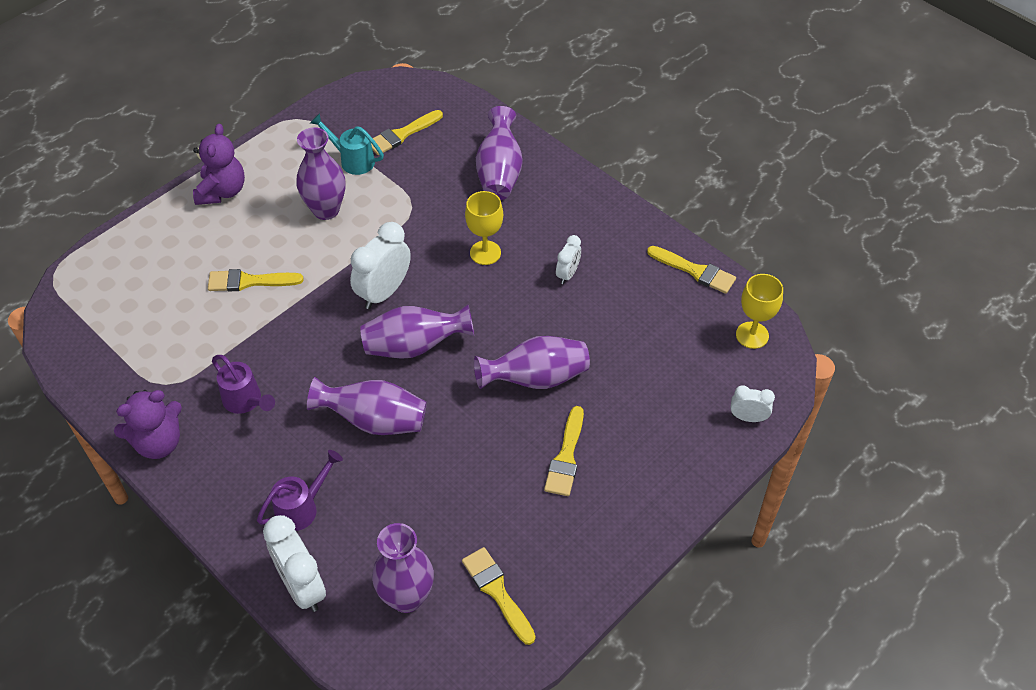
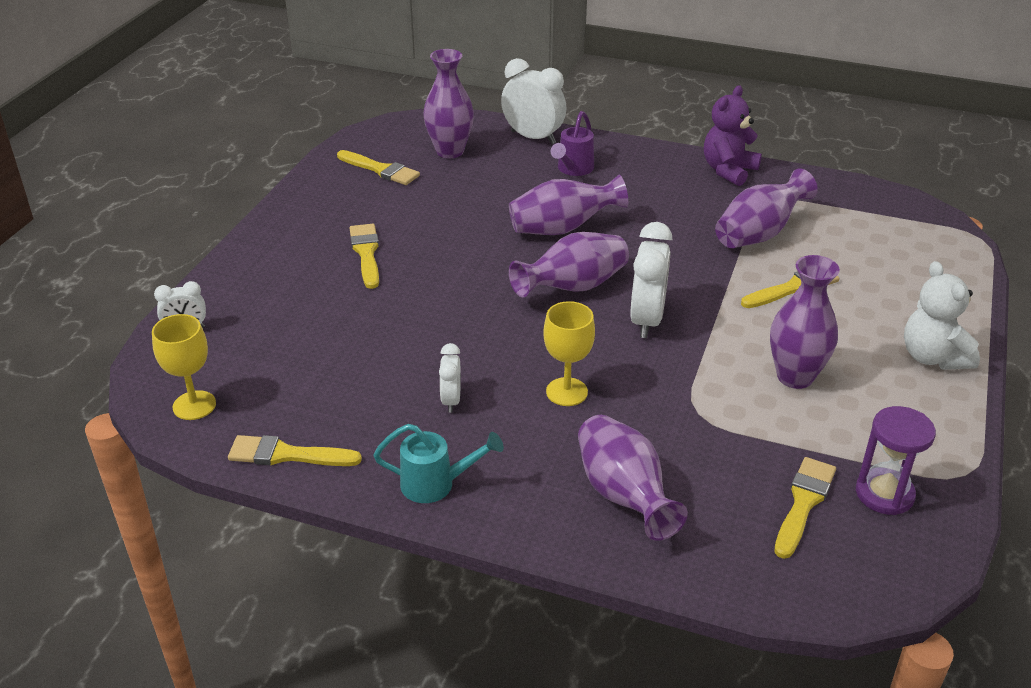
camera: 155 degrees right, 15 degrees down
purple teddy bear [193,124,245,205] -> white teddy bear [904,261,980,370]
purple watering can [212,355,275,414] -> none
turquoise watering can [310,113,384,175] -> turquoise watering can moved to [373,424,504,503]
purple vase [474,336,590,389] -> purple vase moved to [715,169,818,248]
none -> purple hourglass [856,406,936,515]

